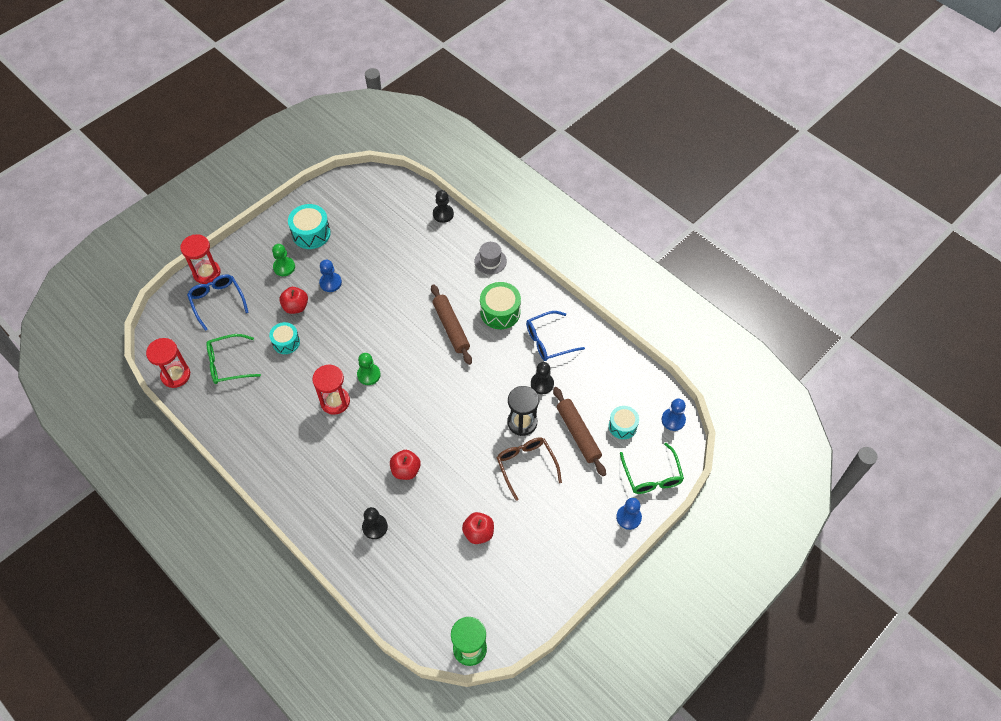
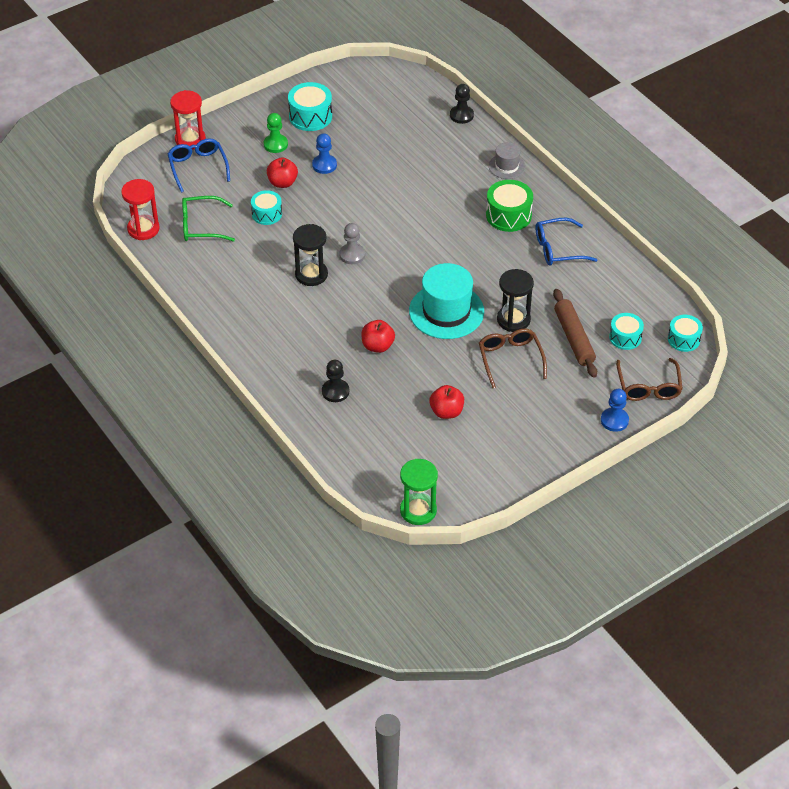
camera: 10 degrees right, 10 degrees down
red hourglass [312,364,350,415] -> black hourglass [293,224,328,286]
green pawn [357,353,381,385] -> grey pawn [339,223,365,264]
brown rolling pin [431,284,472,365] -> none
black pawn [531,362,554,394] -> none
green glasses [620,443,684,494] -> brown glasses [616,358,683,401]
blue pawn [662,399,686,431] -> turquoise drum [668,315,703,352]
none -> turquoise hat [409,263,484,339]

